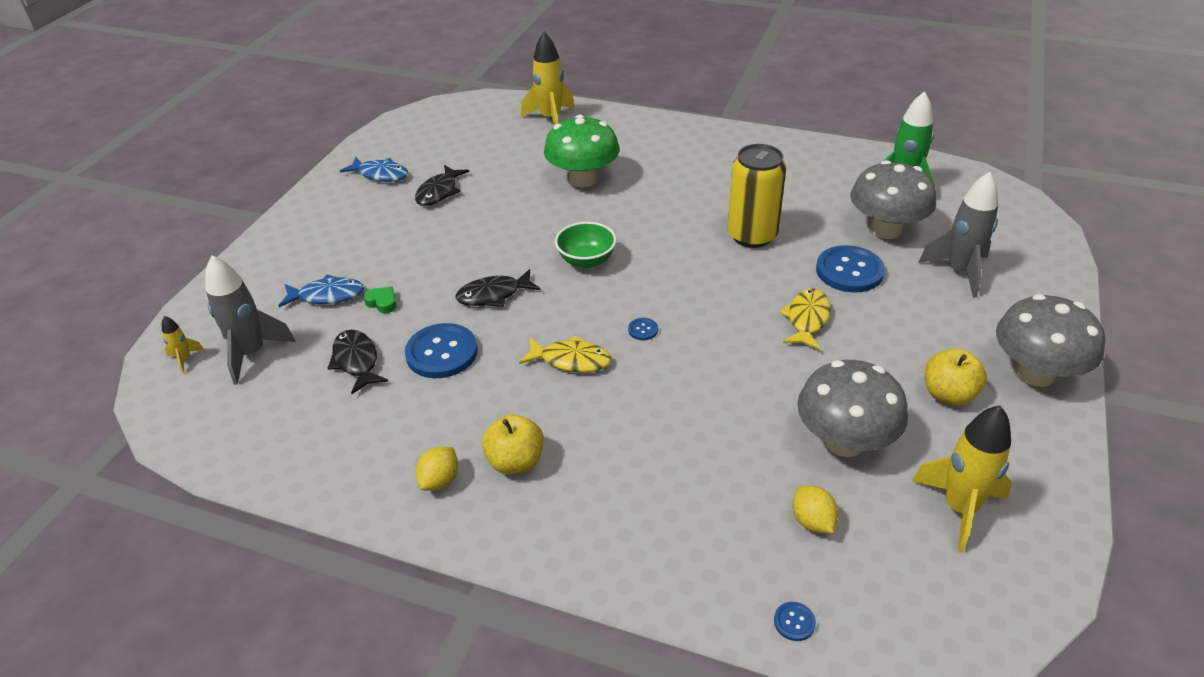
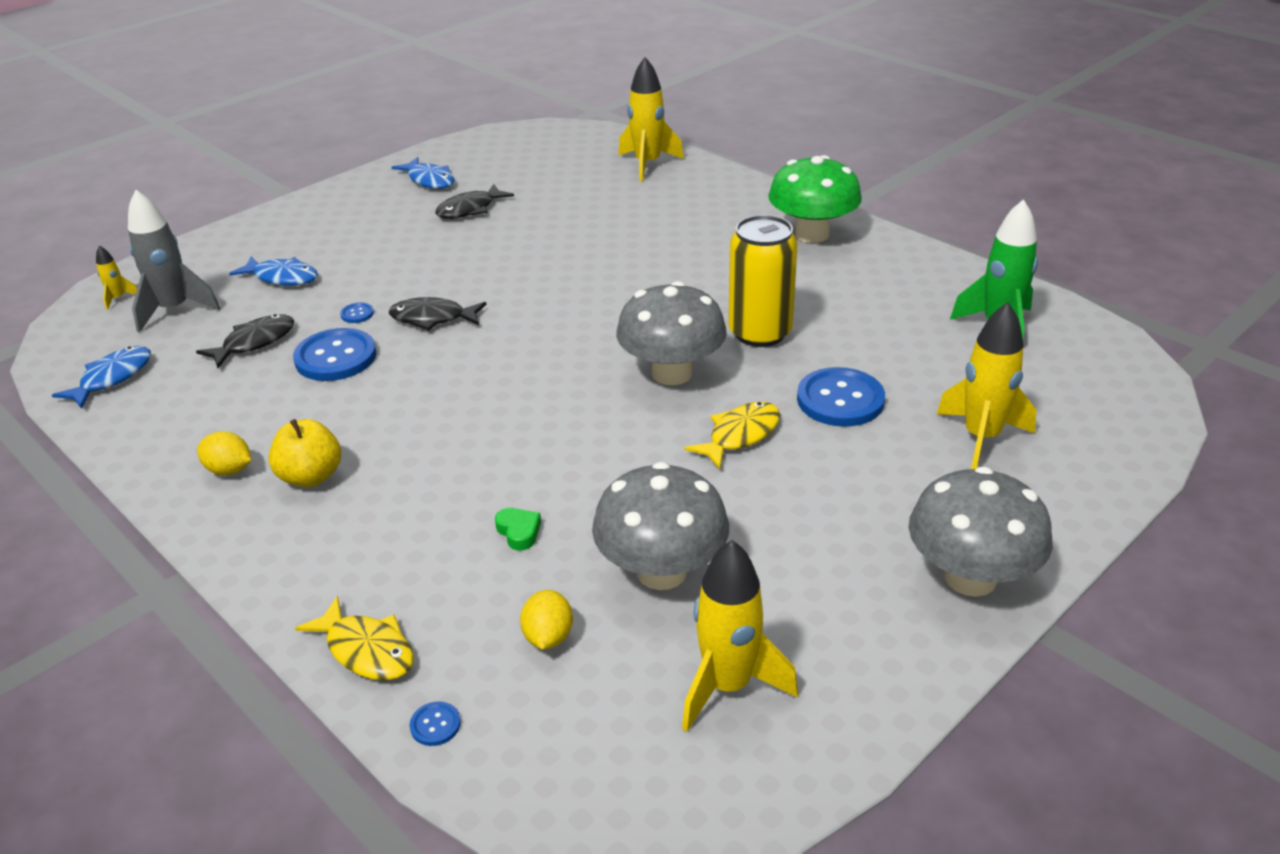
camera: 25 degrees right, 5 degrees down
black fish [328,330,388,394] -> black fish turned 45 degrees clockwise [196,314,294,368]
green heart [363,287,397,313] -> green heart moved to [495,508,541,550]
yellow lemon [416,447,458,491] -> yellow lemon turned 60 degrees clockwise [197,431,251,475]
yellow fish [519,336,611,373] -> yellow fish moved to [295,596,414,681]
green mushroom [544,115,619,187] -> green mushroom moved to [768,155,862,243]
green bowl [555,222,616,268] -> none
blue button [628,318,658,340] -> blue button moved to [340,303,374,323]
grey mushroom [850,160,936,239] -> grey mushroom moved to [616,281,727,385]
grey rocket [918,172,998,298] -> yellow rocket [937,302,1037,469]
yellow apple [925,349,987,406] -> none
none -> blue fish [52,346,151,409]

